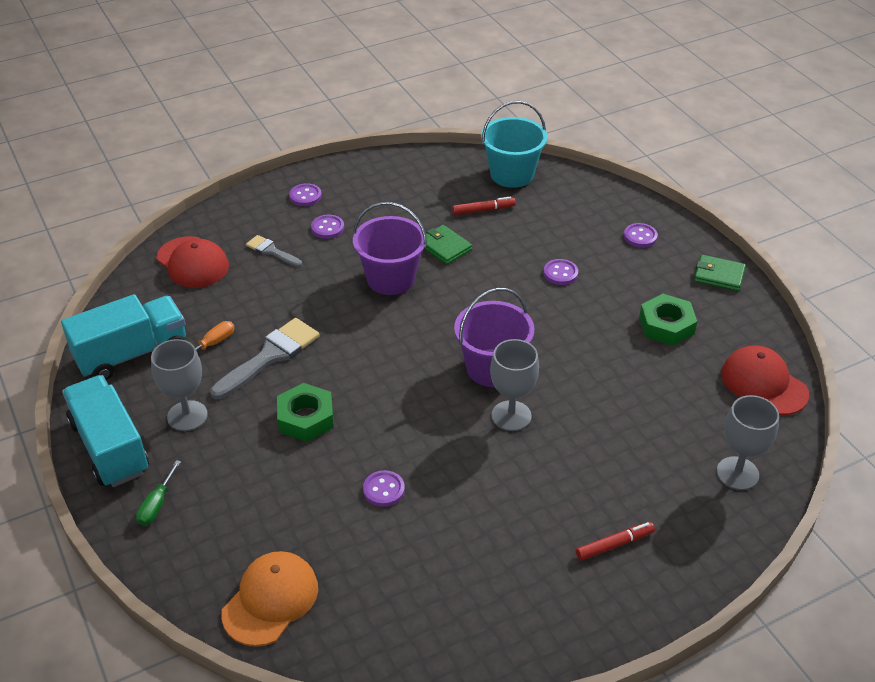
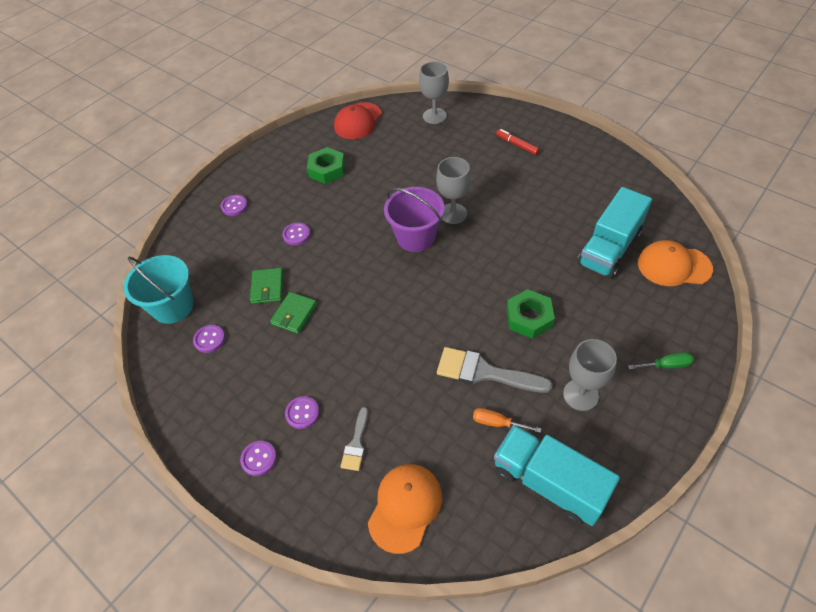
camera: 110 degrees left, 10 degrees up
turquoise truck [62,375,149,487] -> turquoise truck moved to [577,187,652,279]
red cap [157,236,229,288] -> orange cap [368,464,442,554]
purple bucket [353,202,427,295] -> none
purple button [363,470,405,507] -> purple button moved to [193,325,225,353]
red marker [452,196,516,215] -> none
green wallet [694,255,746,291] -> green wallet moved to [250,268,283,304]

